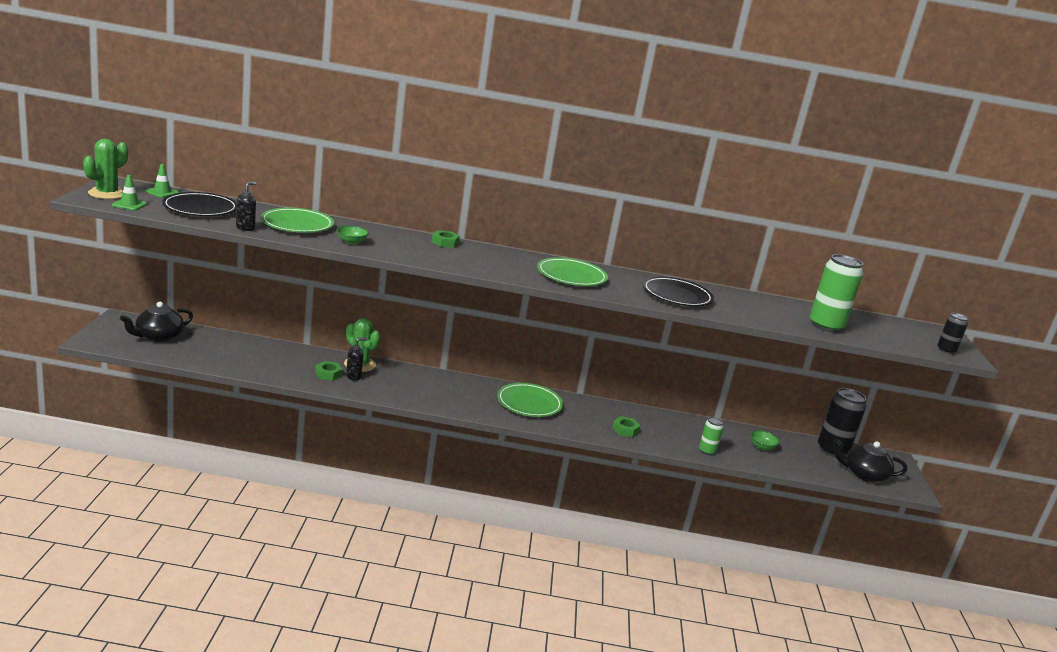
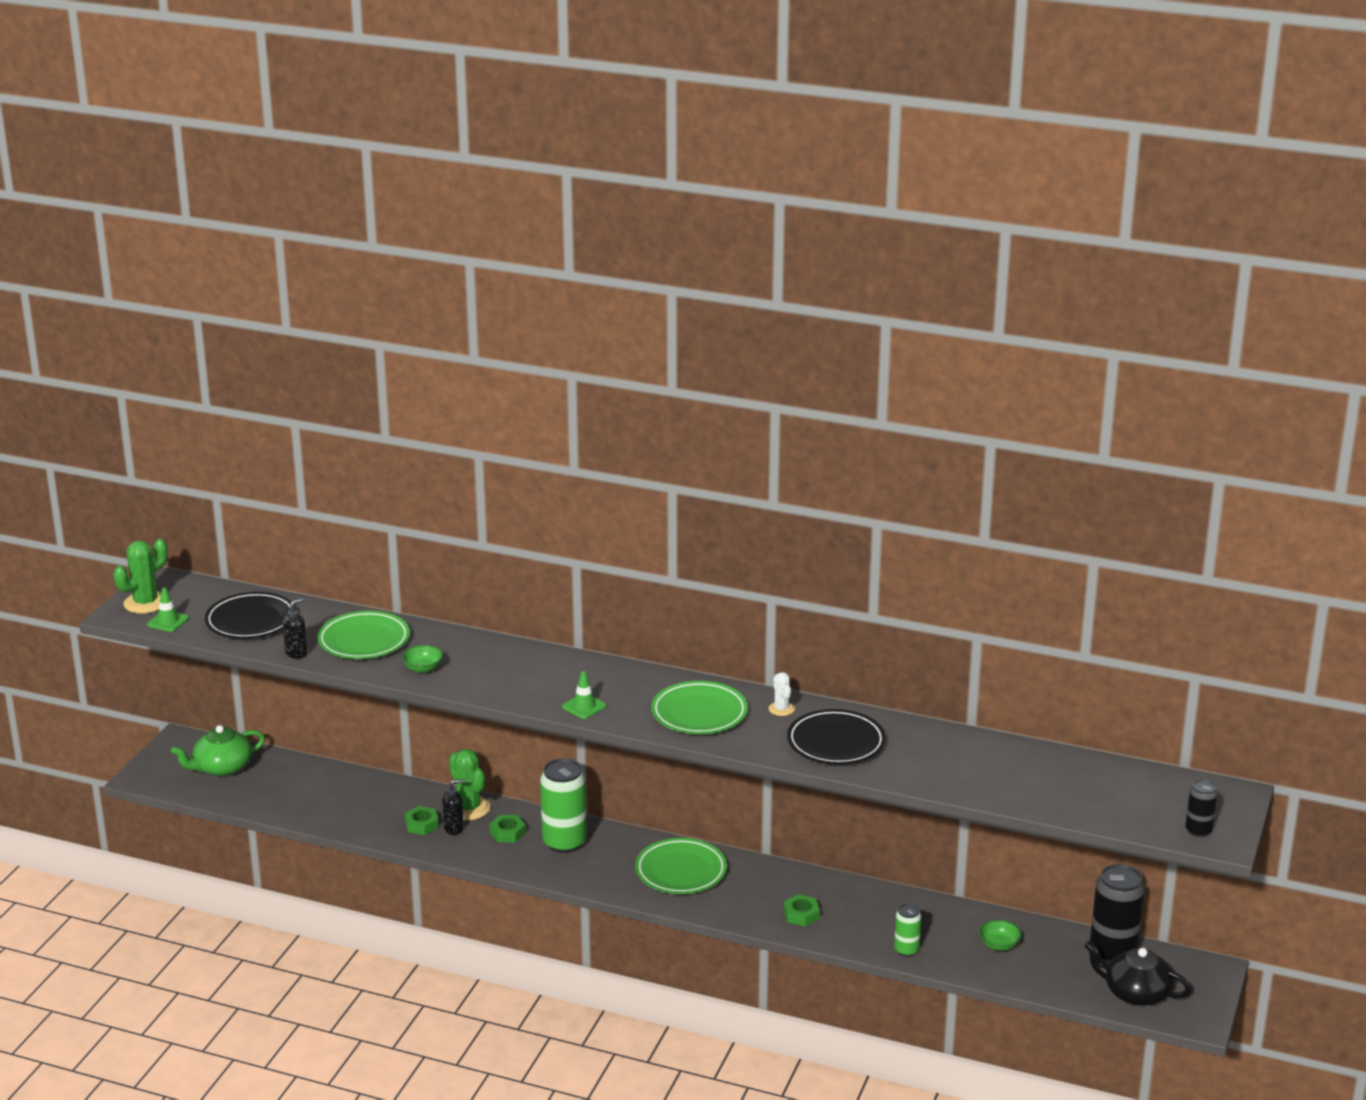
camera: 20 degrees right, 5 degrees up
black teapot [120,302,193,342] -> green teapot [171,725,265,776]
green traffic cone [145,164,179,198] -> green traffic cone moved to [562,671,606,719]
green nut [431,230,460,248] -> green nut moved to [489,815,526,842]
green can [810,254,863,333] -> green can moved to [540,758,587,853]
none -> white cactus [768,672,795,716]

